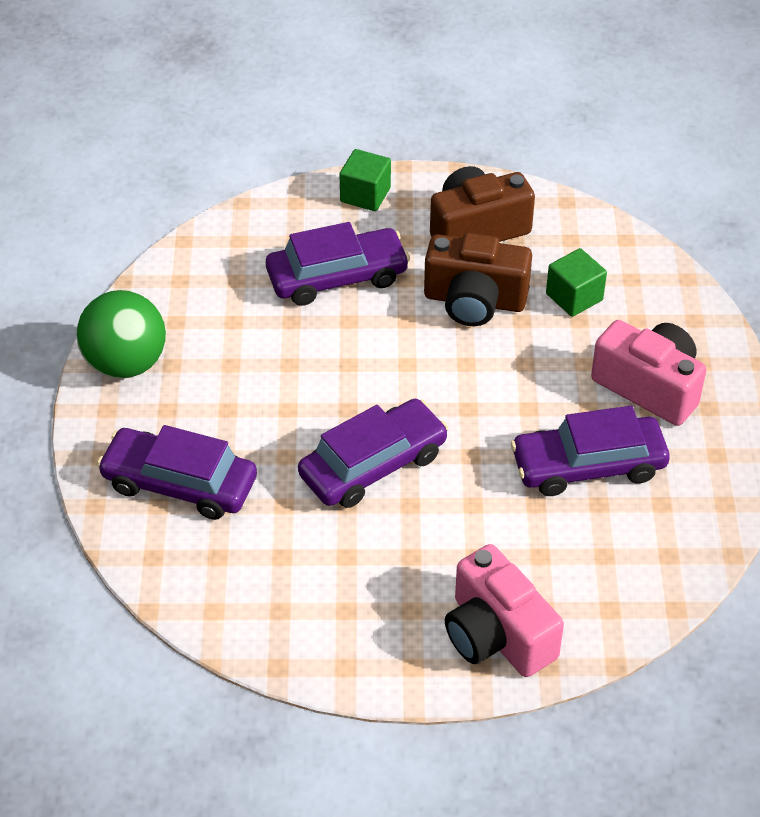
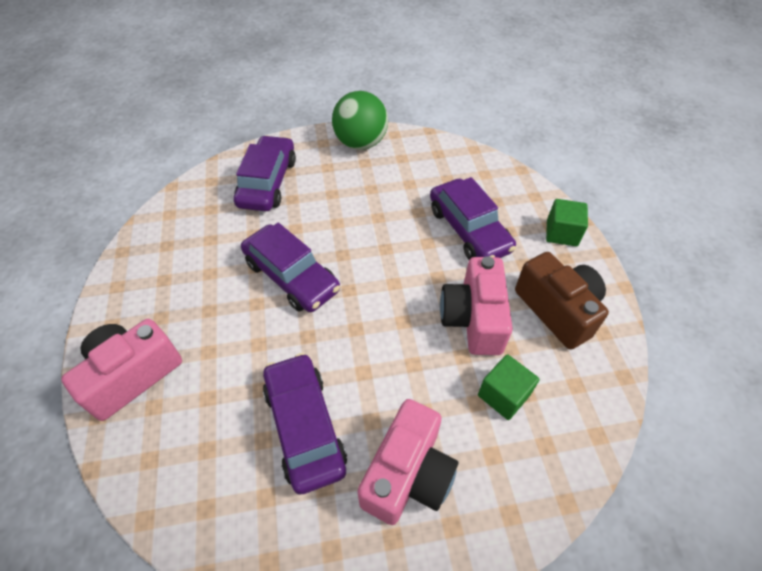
camera: 80 degrees right, 5 degrees up
brown camera [424,233,532,326] -> pink camera [440,256,513,355]

